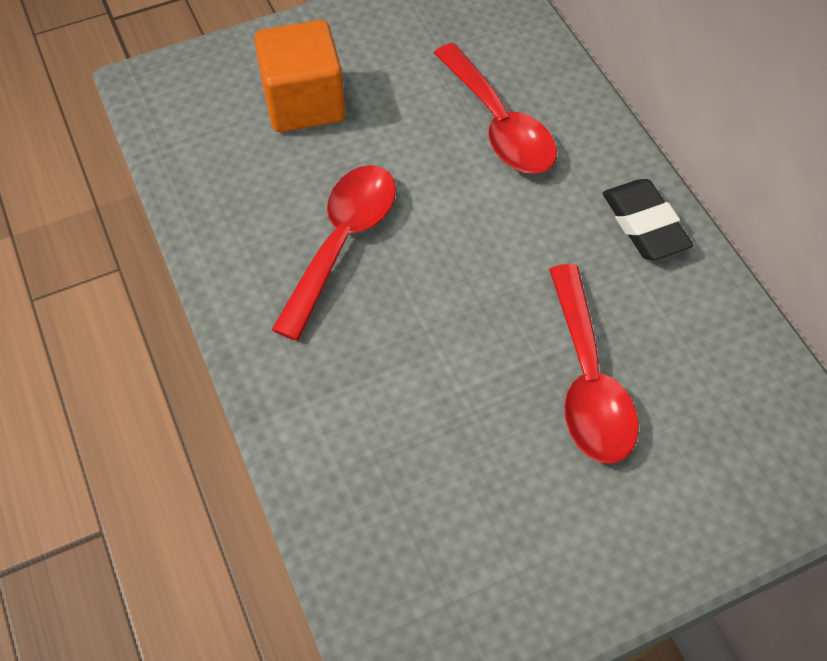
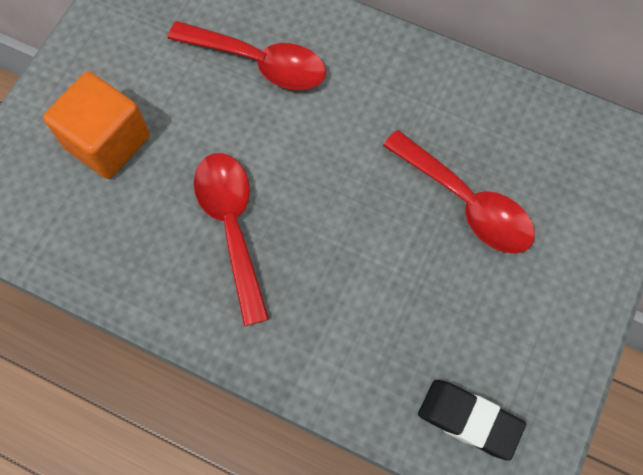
camera: 40 degrees left, 10 degrees up
black eraser [603,179,693,260] -> black eraser moved to [418,380,526,461]

